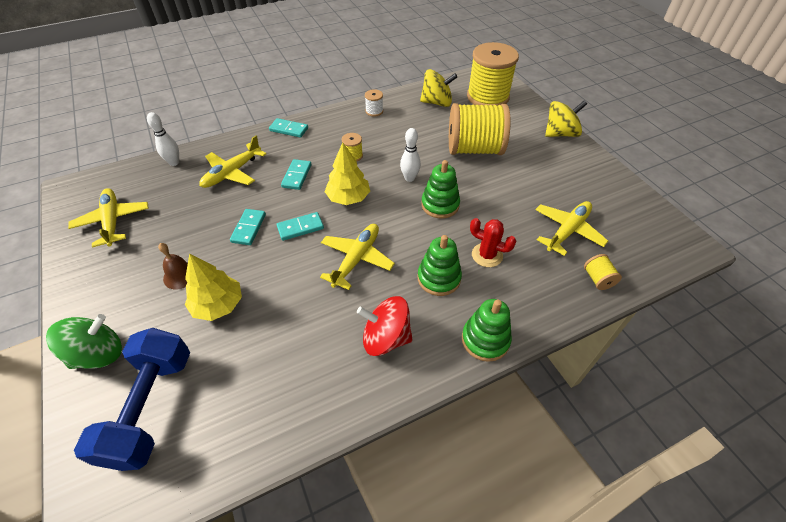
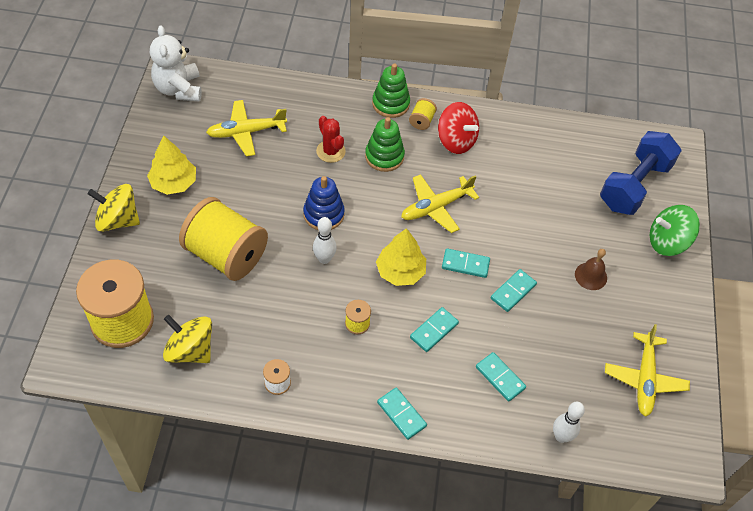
camera: 150 degrees left, 5 degrees up
yellow tree [185,253,242,321] -> yellow tree moved to [147,136,196,195]
yellow plane [199,135,266,188] -> turquoise domino [476,352,526,402]
green stacking toy [421,160,460,219] -> blue stacking toy [303,176,345,230]
yellow spool [584,254,622,290] -> yellow spool moved to [409,98,437,130]
none -> white teddy bear [150,25,202,101]

